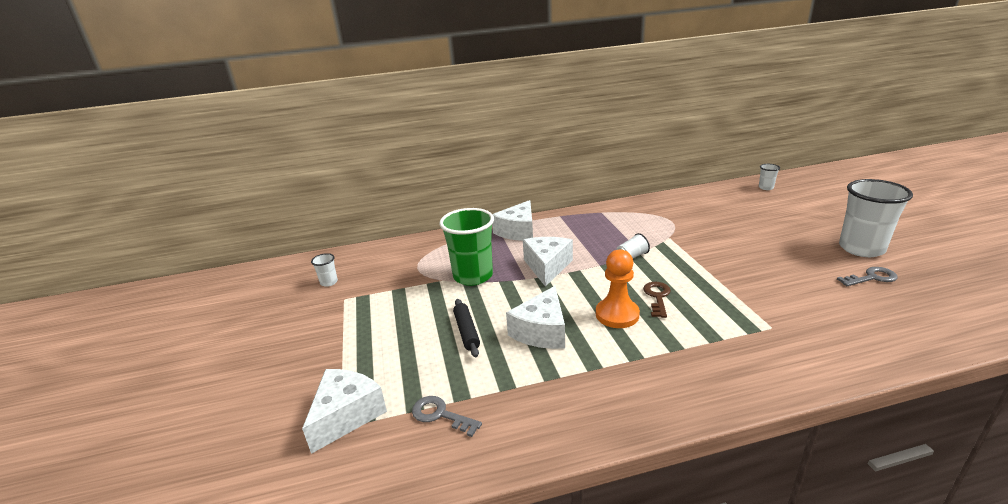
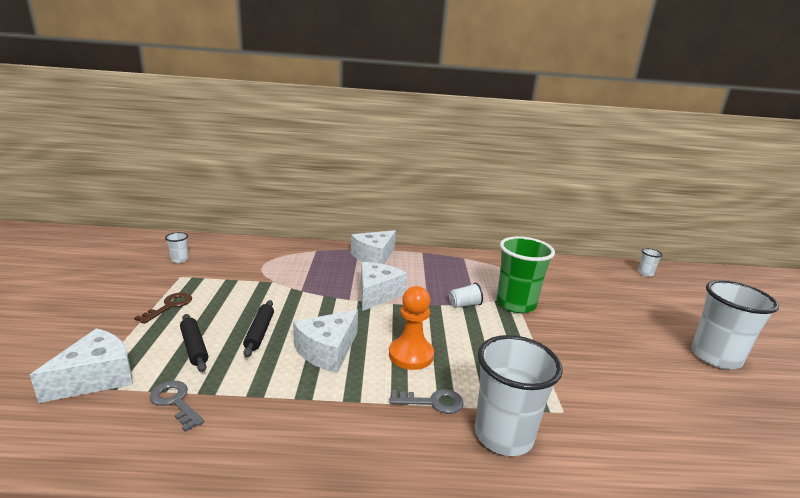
camera: 10 degrees right, 5 degrees down
green cup [439,208,494,286] -> green cup moved to [497,236,555,313]
brown key [643,282,671,318] -> brown key moved to [134,293,192,324]
grey key [837,267,898,286] -> grey key moved to [389,389,463,414]
none -> black rolling pin [180,314,208,372]
none -> white cup [475,335,563,456]

